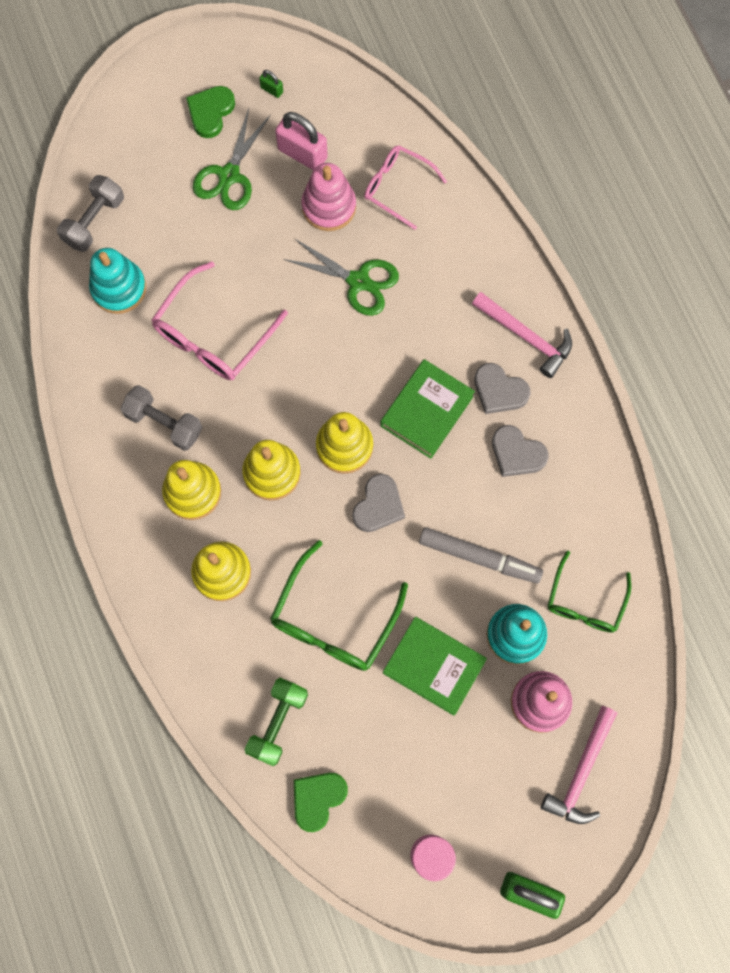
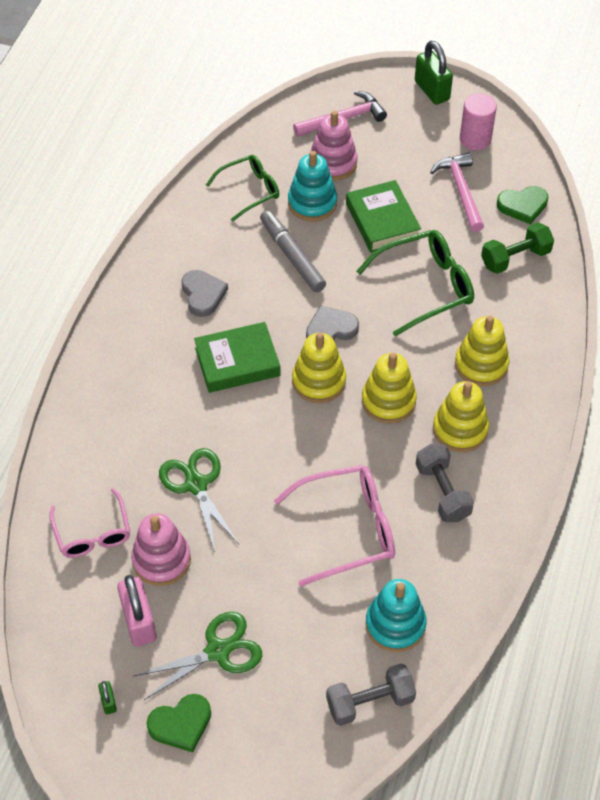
camera: 140 degrees left, 20 degrees down
pink hammer [472,292,572,378] -> pink hammer moved to [430,153,484,232]
grey heart [474,363,530,414] -> none

